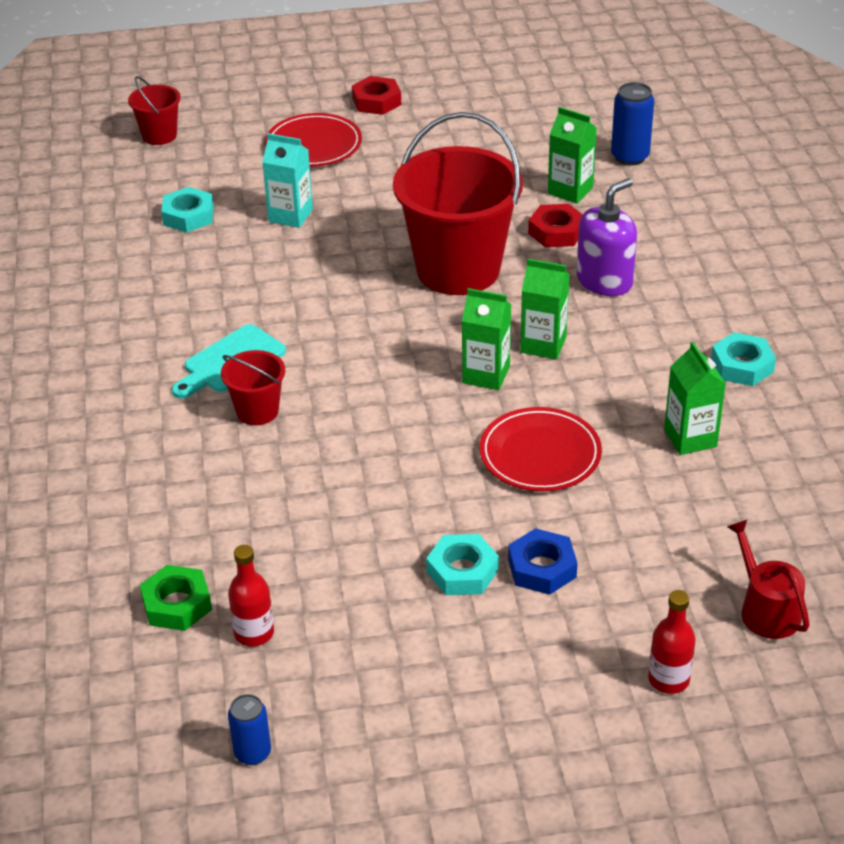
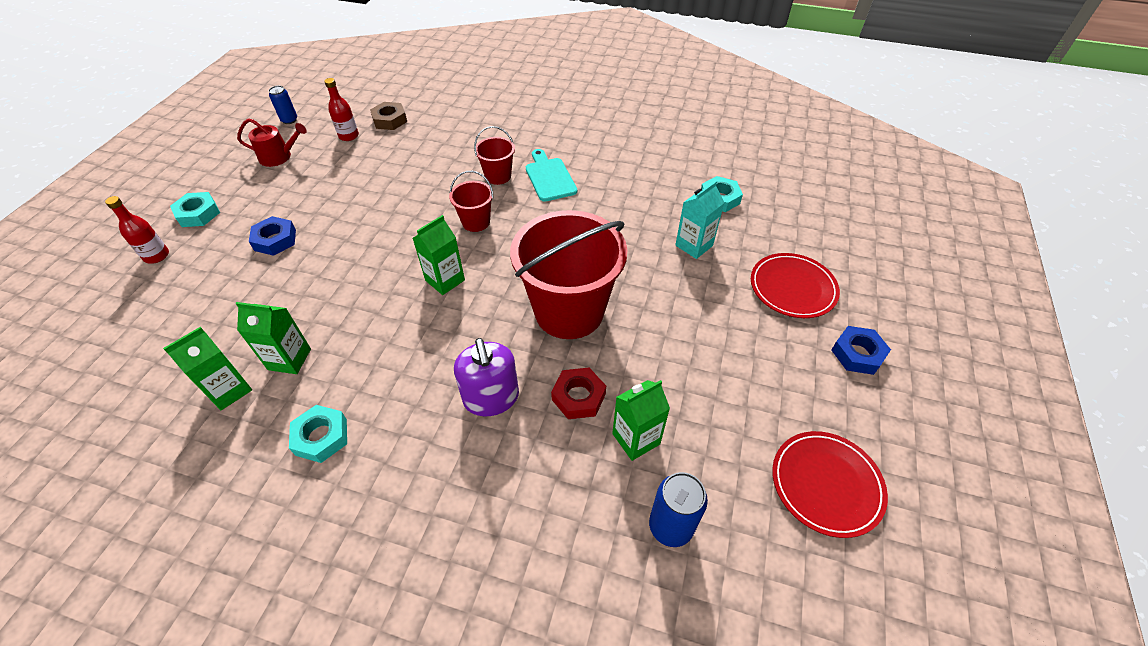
camera: 115 degrees right, 10 degrees up
red bucket [128,76,181,145] -> red bucket moved to [449,171,493,232]
green nut [140,565,212,631] -> brown nut [370,102,407,130]
red nut [352,76,401,115] -> blue nut [831,326,891,375]
turquoise nut [426,534,499,595] -> turquoise nut moved to [170,192,220,227]
red plate [480,407,602,491] -> red plate moved to [772,431,888,538]
green carton [520,259,570,359] -> green carton moved to [163,327,252,410]
red watering can [727,520,810,639] -> red watering can moved to [237,118,307,167]

